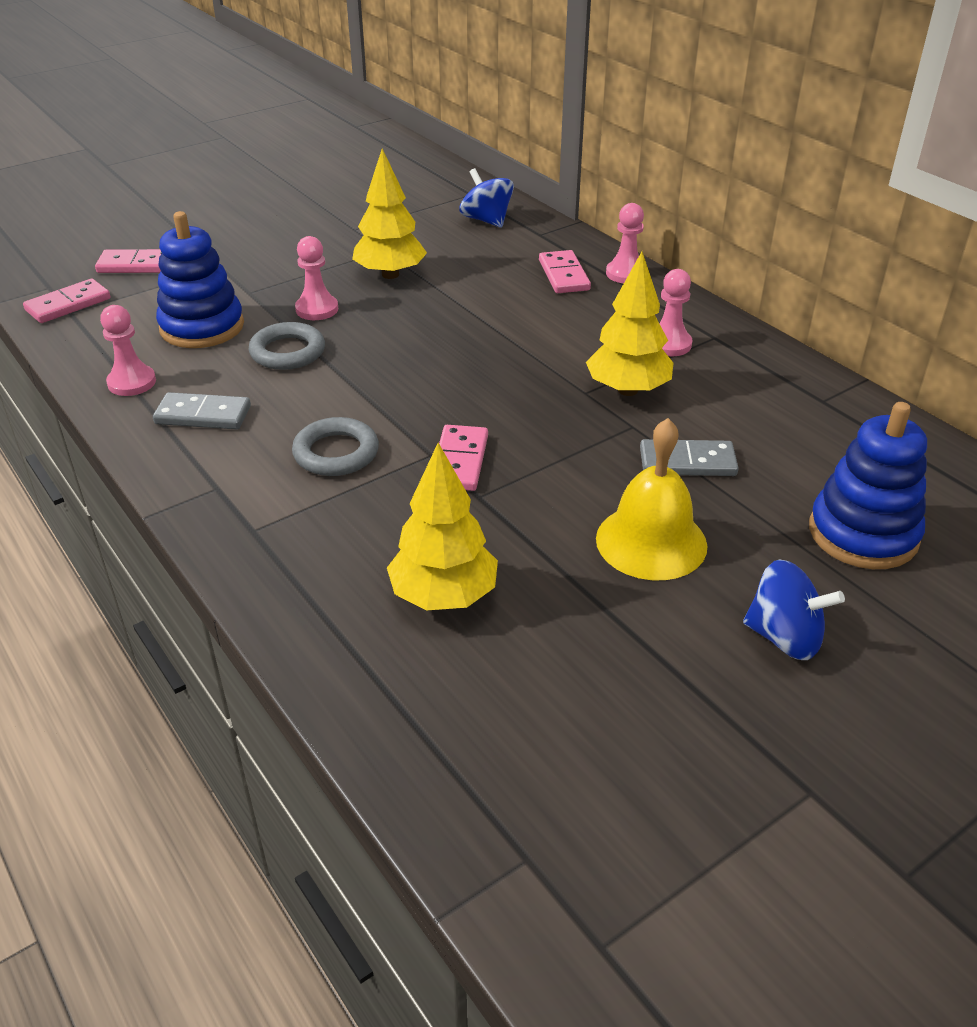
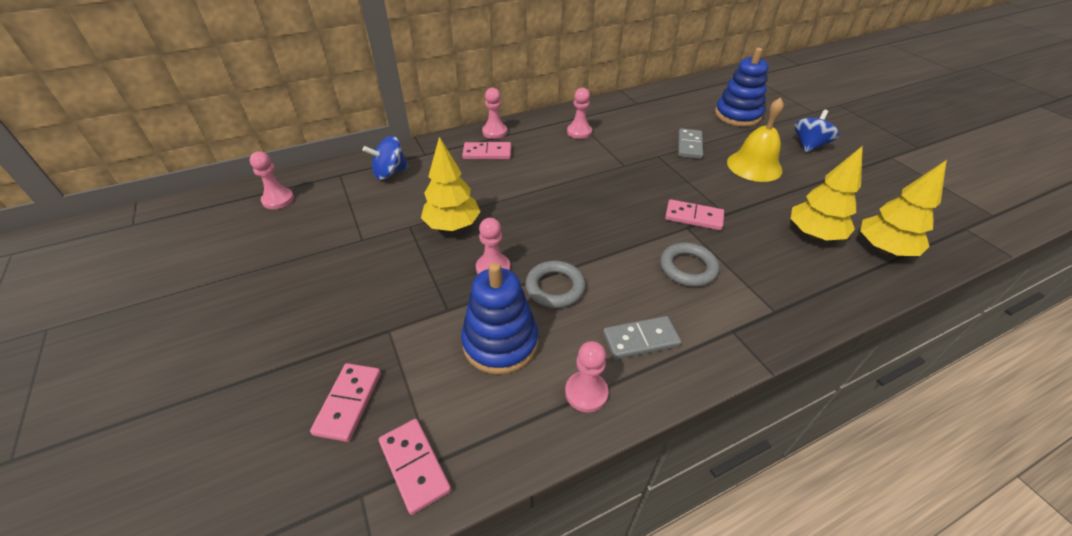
camera: 80 degrees left, 5 degrees up
grey domino [153,392,251,429] -> grey domino turned 60 degrees clockwise [603,316,681,360]
yellow tree [586,252,673,396] -> yellow tree moved to [860,160,947,256]
none -> pink pawn [250,151,294,209]

